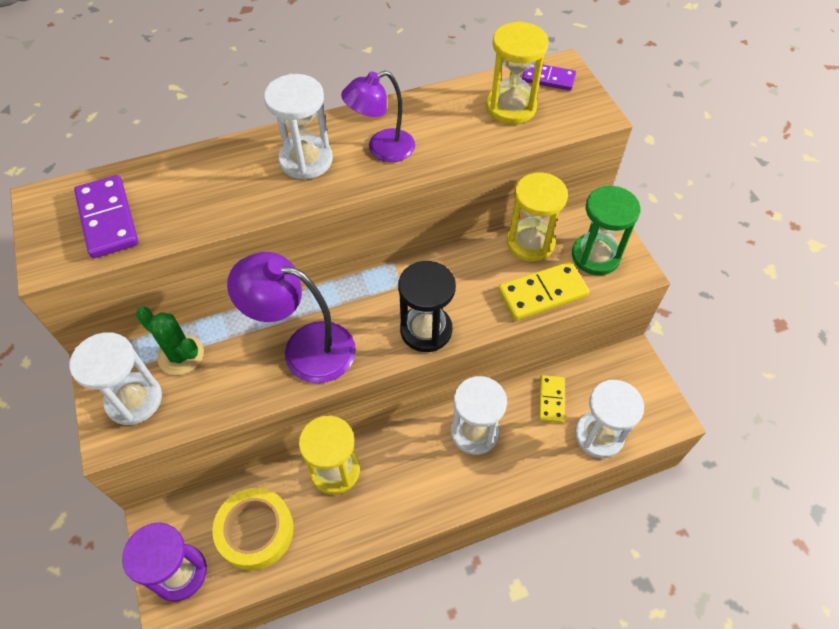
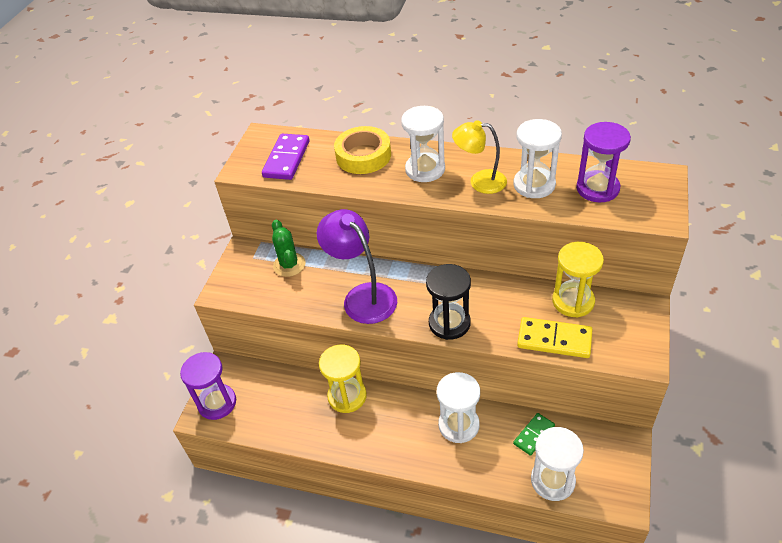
camera: 40 degrees right, 10 degrees down
white hourglass [70,332,162,425] -> white hourglass moved to [513,119,562,198]
yellow tape [212,488,294,570] -> yellow tape moved to [334,126,391,174]
purple lamp [341,71,415,162] -> yellow lamp [452,120,507,194]
yellow hourglass [486,21,549,124] -> purple hourglass [576,122,631,202]
purple domino [522,65,576,91] -> none
yellow domino [539,375,565,423] -> green domino [513,413,555,456]
green hourglass [572,186,641,275] -> none

